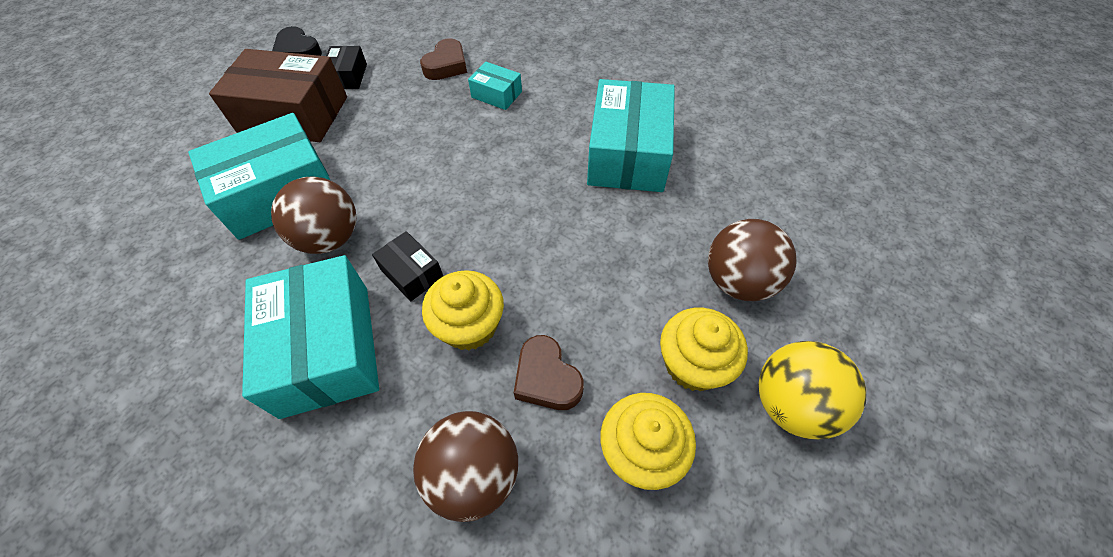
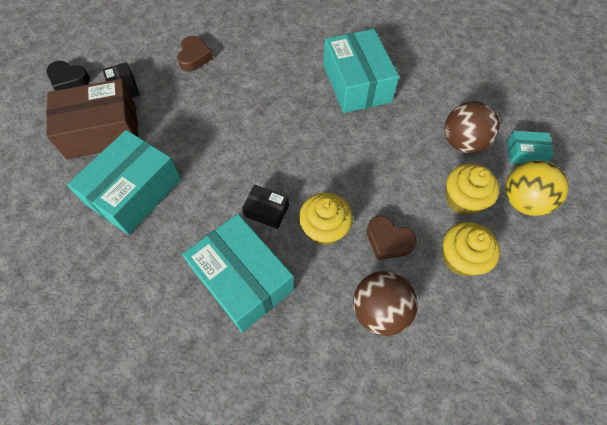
camera: 25 degrees left, 5 degrees up
brown ball [271,176,356,254] -> none
turquoise box [468,62,522,110] -> turquoise box moved to [506,131,554,164]

